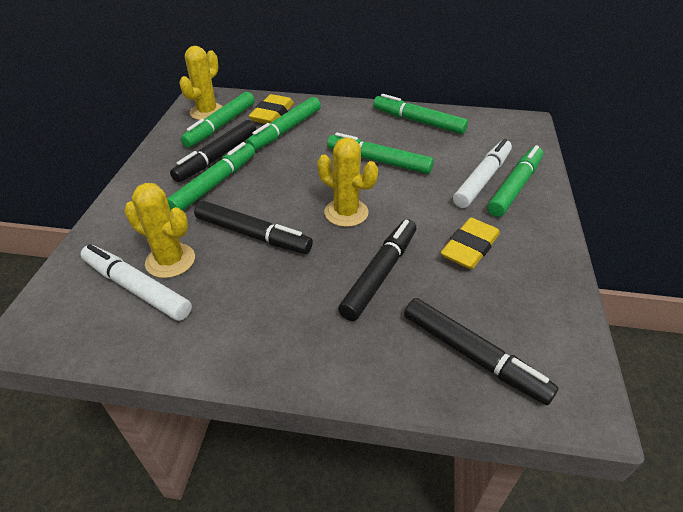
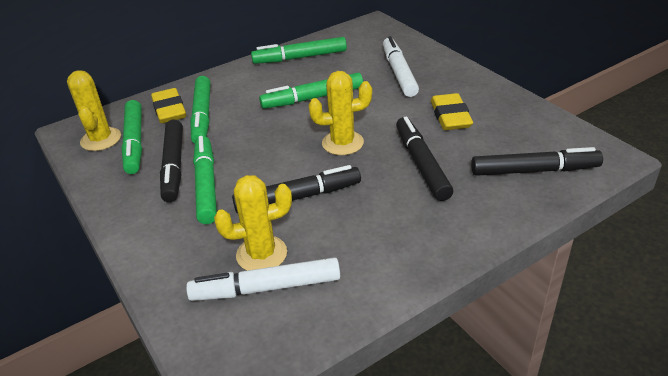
camera: 40 degrees left, 5 degrees down
green marker [487,145,543,217] -> none

